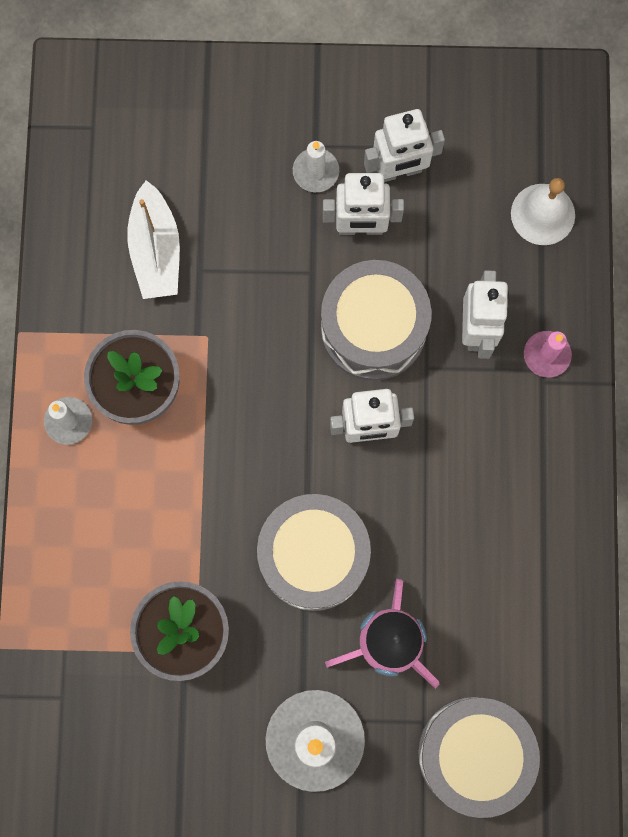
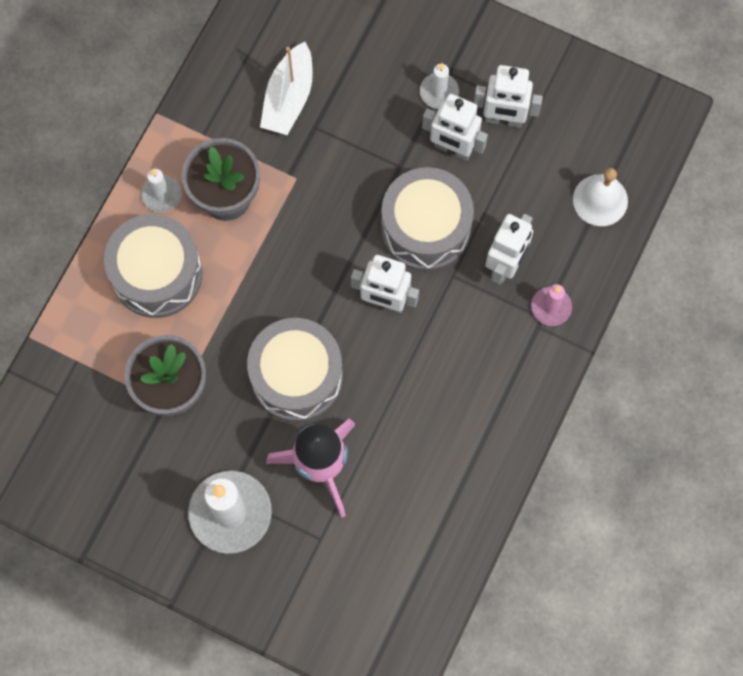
camera: 25 degrees right, 5 degrees down
grey drum [418,697,540,818] -> grey drum moved to [104,214,202,318]

